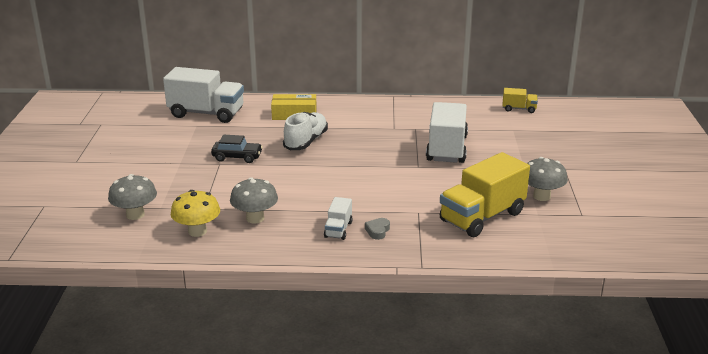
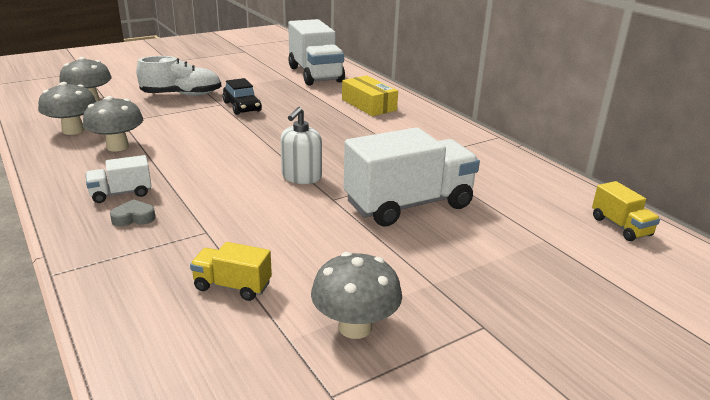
camera: 55 degrees right, 0 degrees up
yellow mushroom [171,190,220,237] -> grey mushroom [38,82,96,135]
white shoe [283,112,328,150] -> white shoe moved to [136,56,222,96]
yellow truck [440,152,530,237] -> yellow truck [190,242,272,301], size x0.47
none -> white soap dispenser [281,107,322,184]

